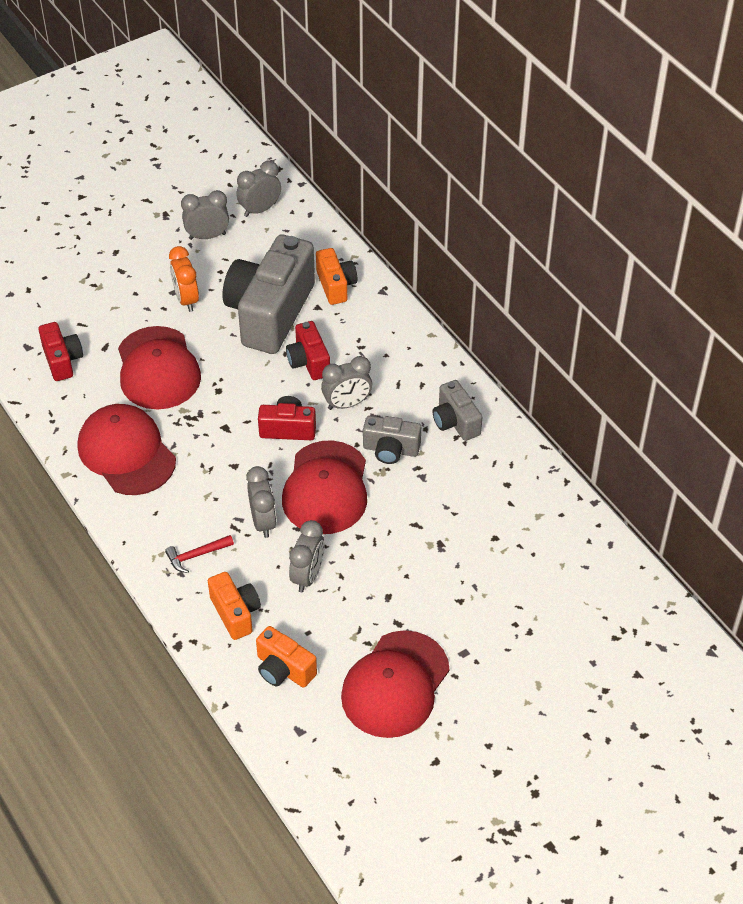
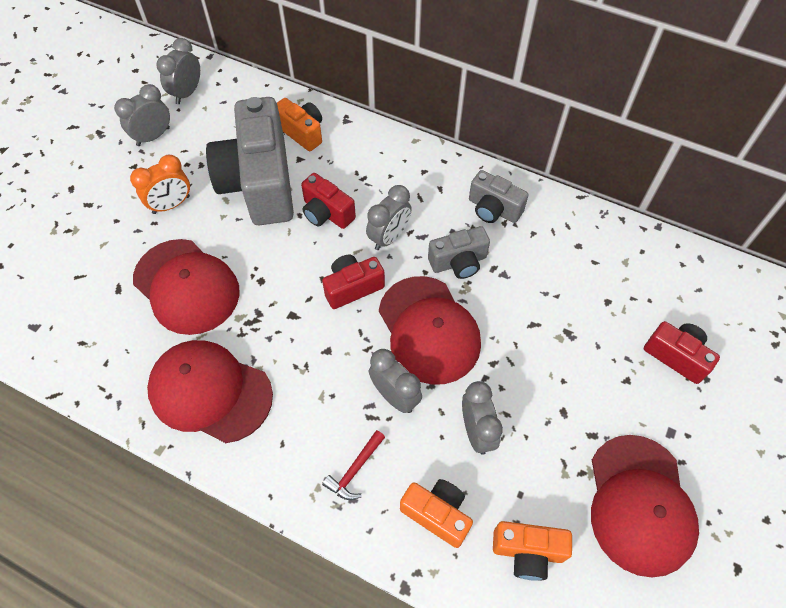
camera: 30 degrees left, 10 degrees up
red camera [38,322,83,381] -> red camera moved to [644,321,720,384]
orange clock [169,246,199,312] -> orange clock turned 75 degrees counterclockwise [130,154,190,214]

